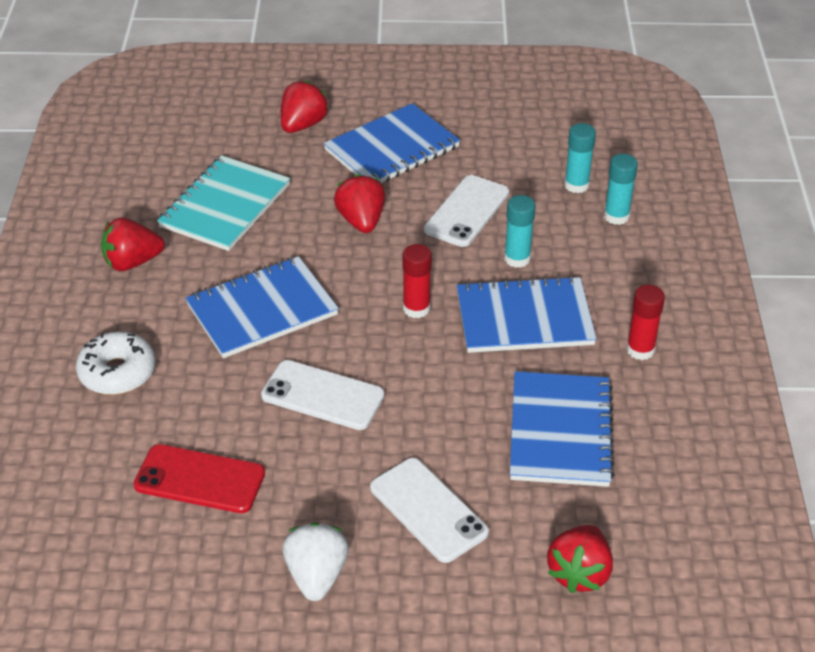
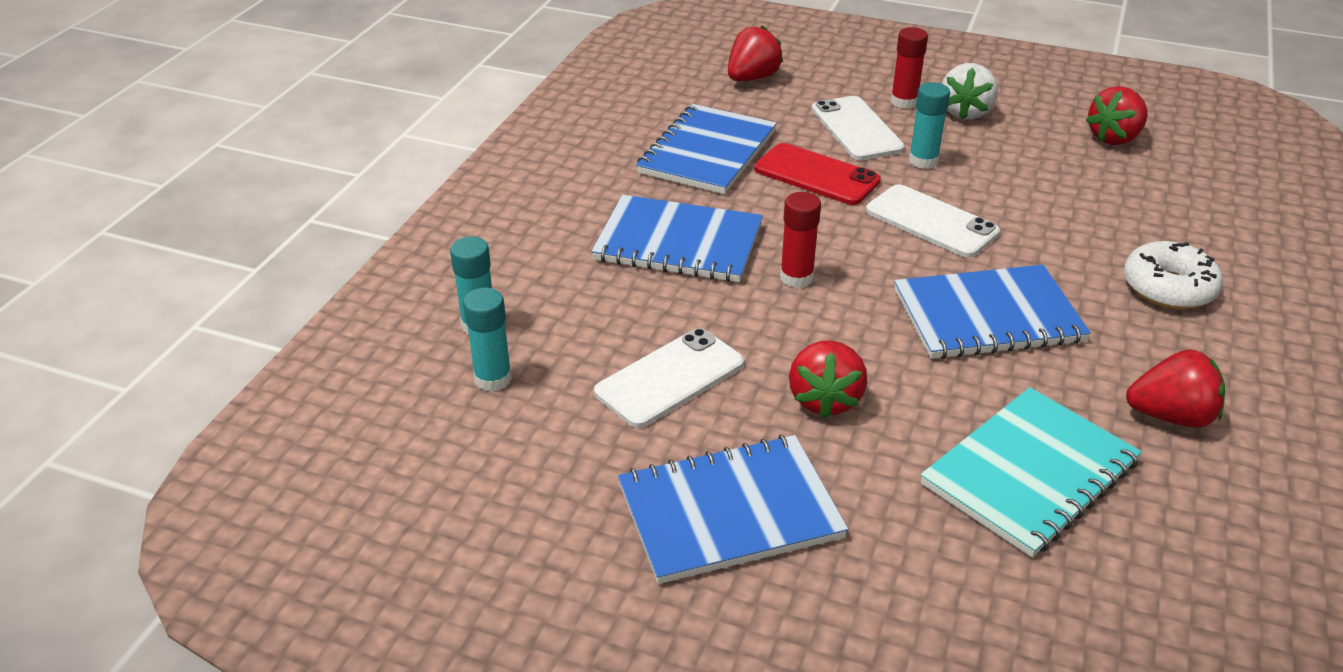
camera: 160 degrees left, 5 degrees down
red phone [134,444,265,513] -> red phone moved to [754,143,881,205]
red strawberry [281,80,329,133] -> red strawberry moved to [1085,86,1148,145]
turquoise glue stick [504,195,535,268] -> turquoise glue stick moved to [909,82,950,169]
red glue stick [626,285,665,360] -> red glue stick moved to [891,27,928,109]

